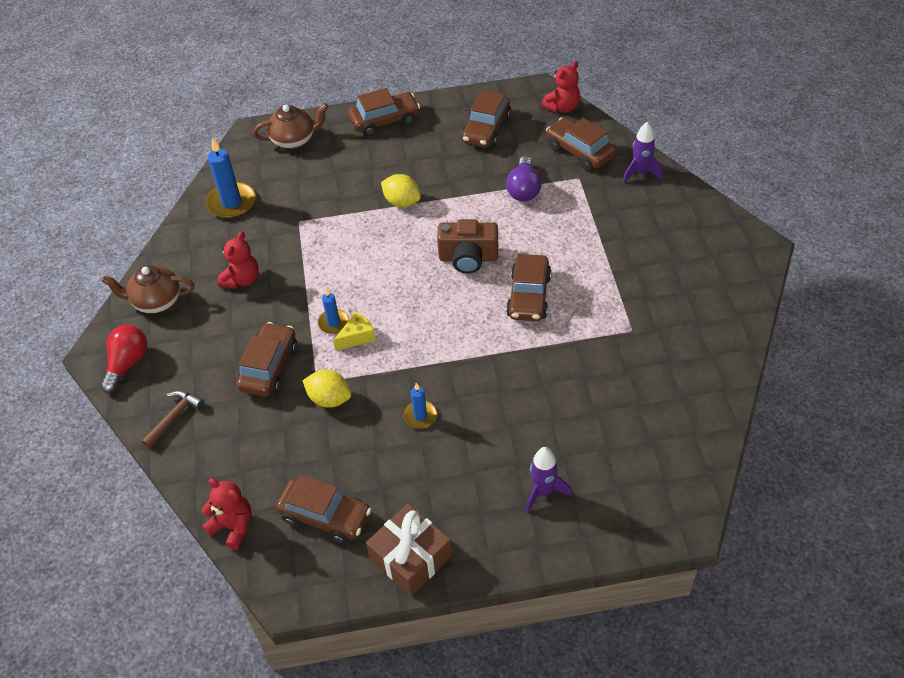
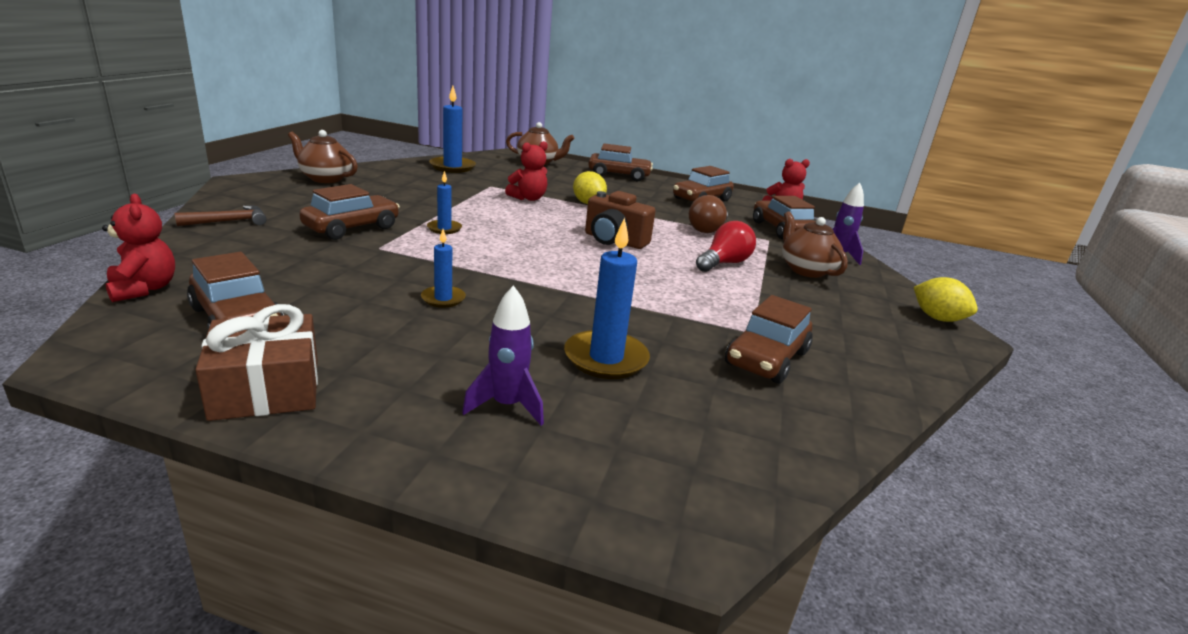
camera: 20 degrees right, 25 degrees down
red light bulb [100,325,147,393] -> red light bulb moved to [696,221,756,272]
red teddy bear [218,231,259,288] -> red teddy bear moved to [505,141,548,201]
yellow lemon [302,370,351,408] -> yellow lemon moved to [914,277,978,322]
yellow cheese [333,312,376,351] -> none
purple light bulb [506,156,542,202] -> brown light bulb [689,195,728,233]
brown car [506,254,552,321] -> brown car moved to [725,295,813,384]
none -> blue candle [564,218,650,379]
none -> brown teapot [782,211,848,278]

